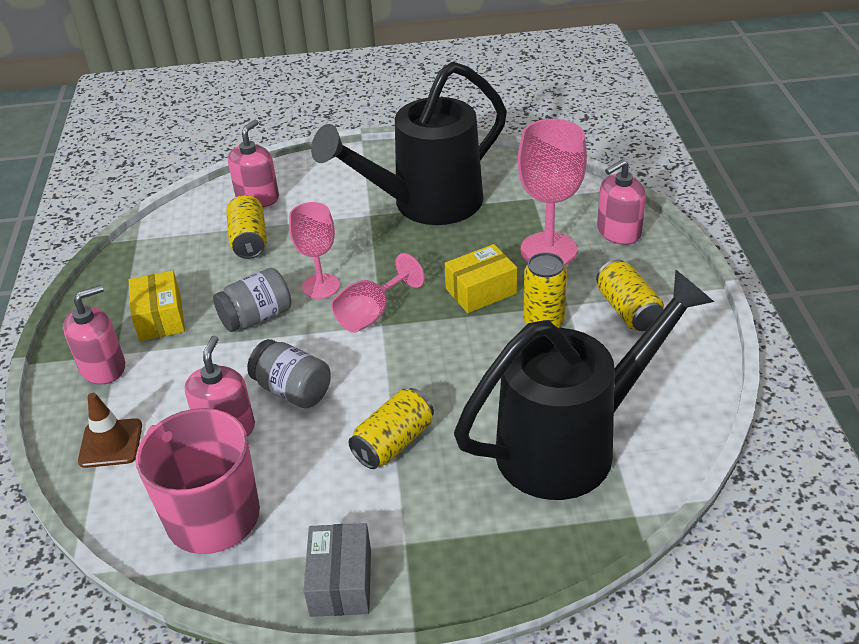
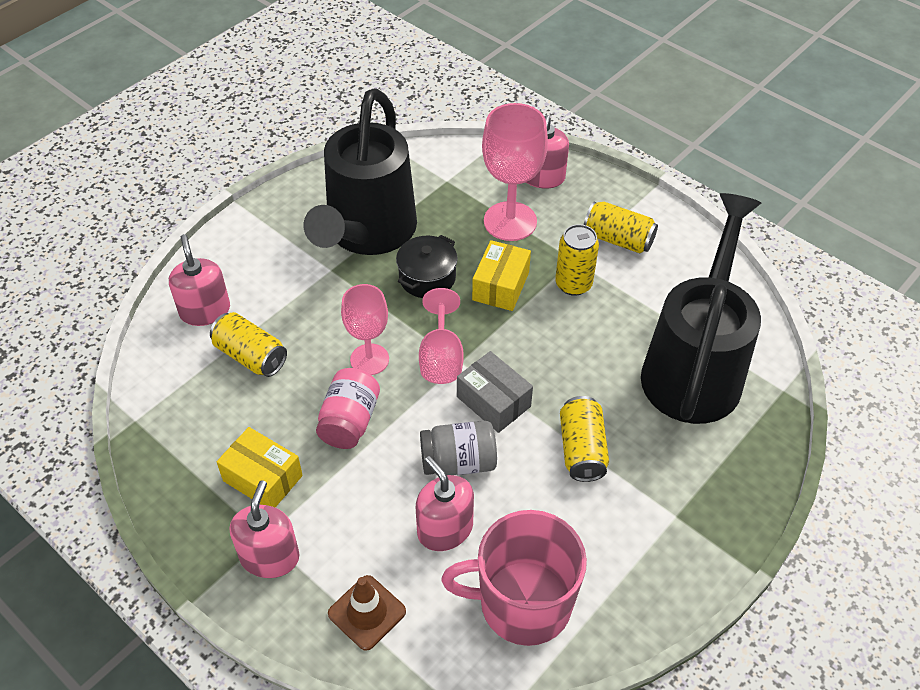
camera: 45 degrees left, 10 degrees up
grey jar [213,268,292,332] -> pink jar [316,368,380,449]
grey box [304,523,371,617] -> grey box moved to [457,351,533,433]
none -> black pot [396,235,458,298]

